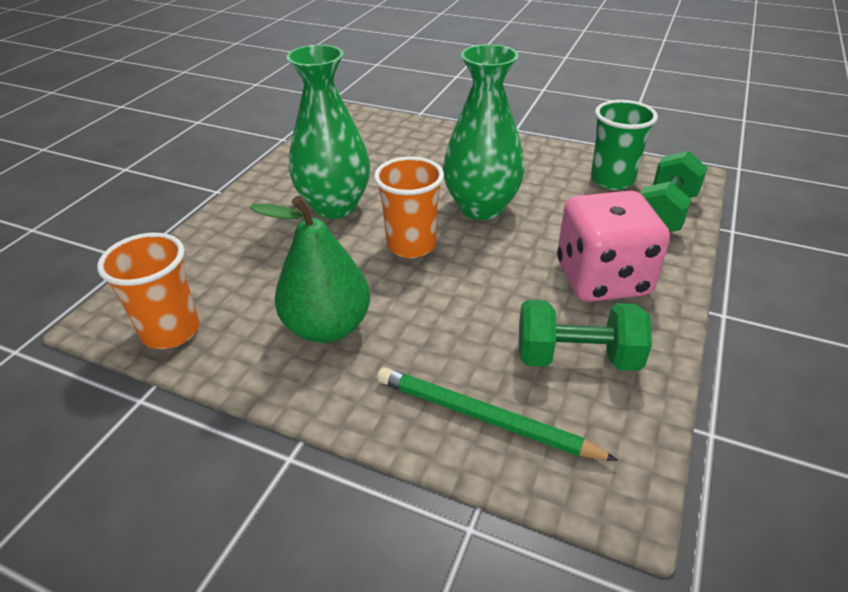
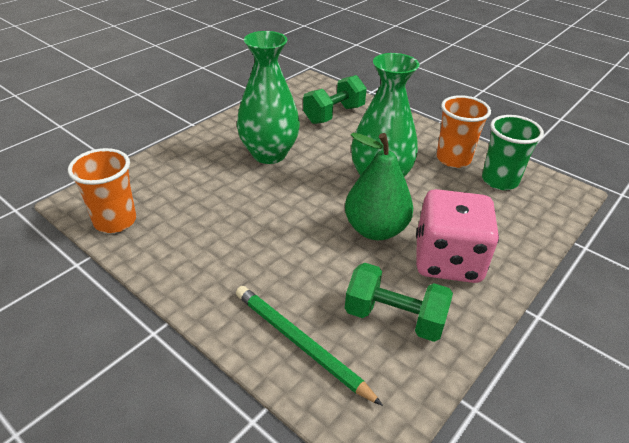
camera: 15 degrees right, 0 degrees up
green pear [250,196,370,343] -> green pear moved to [345,133,413,240]
orange cup [374,157,444,258] -> orange cup moved to [436,95,491,168]
green dumbbell [640,151,707,232] -> green dumbbell moved to [303,75,367,124]

